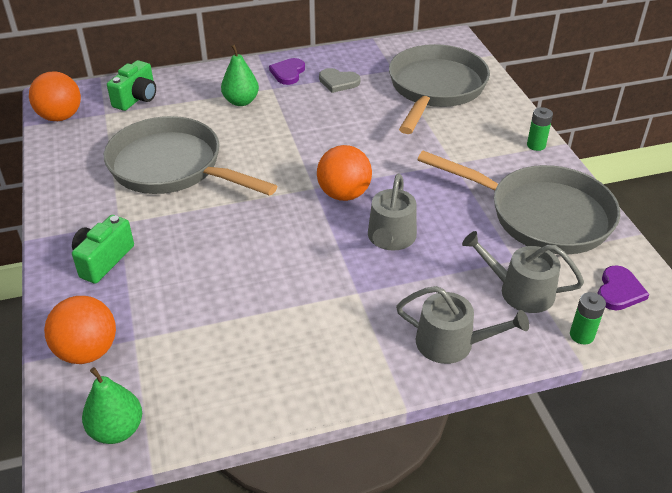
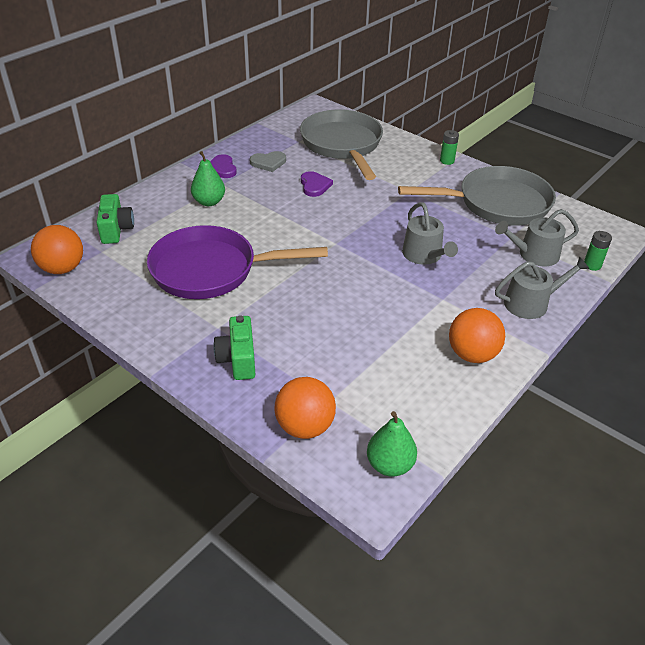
camera: 35 degrees left, 0 degrees up
grey pan [104,116,277,196] -> purple pan [147,225,328,299]
orange ball [317,145,372,201] -> orange ball moved to [449,308,505,363]
purple heart [597,265,649,310] -> purple heart moved to [301,171,333,197]

